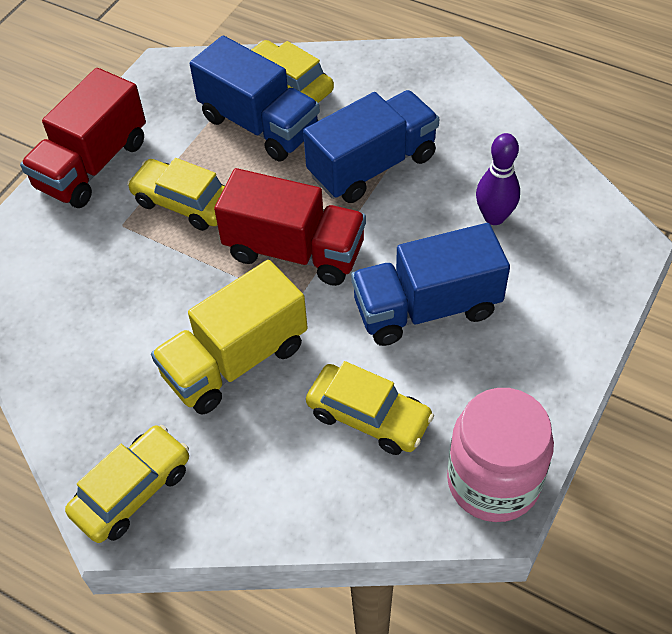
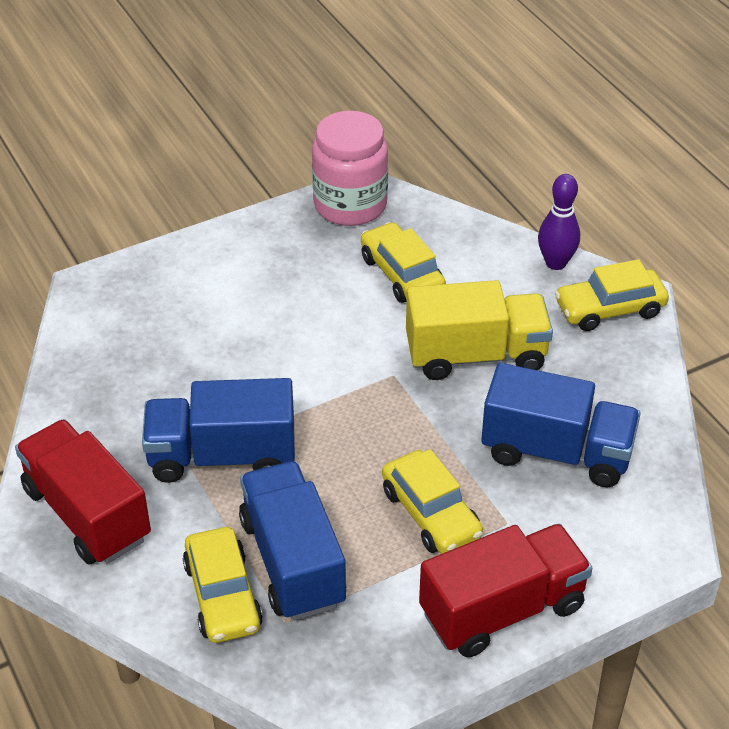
camera: 150 degrees left, 10 degrees down
red truck [214,168,366,286] -> red truck moved to [15,419,151,565]
blue truck [351,223,510,346] -> blue truck moved to [481,363,641,487]
purple bowling pin [476,133,520,225] -> purple bowling pin moved to [538,174,580,270]

